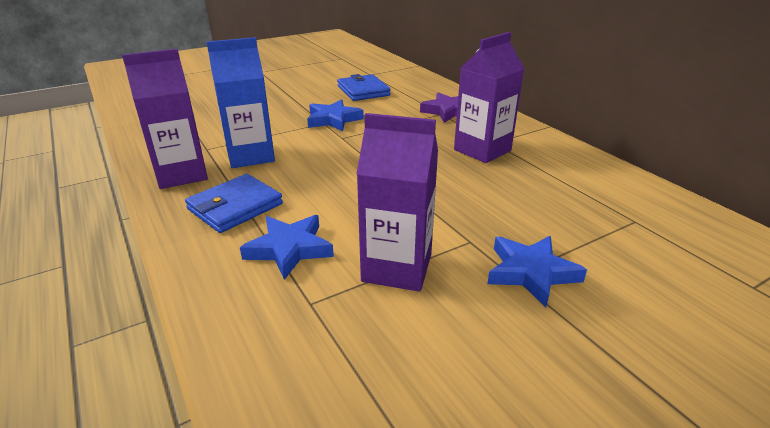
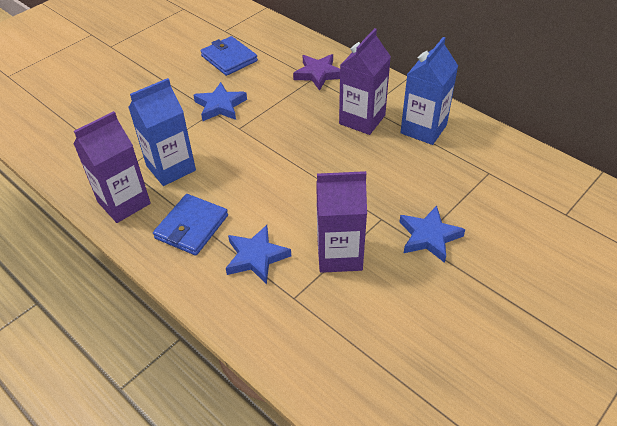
camera: 15 degrees left, 15 degrees up
none -> blue carton [400,37,458,145]

